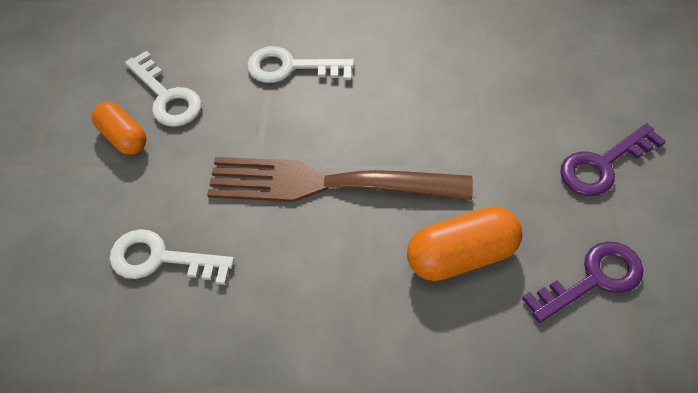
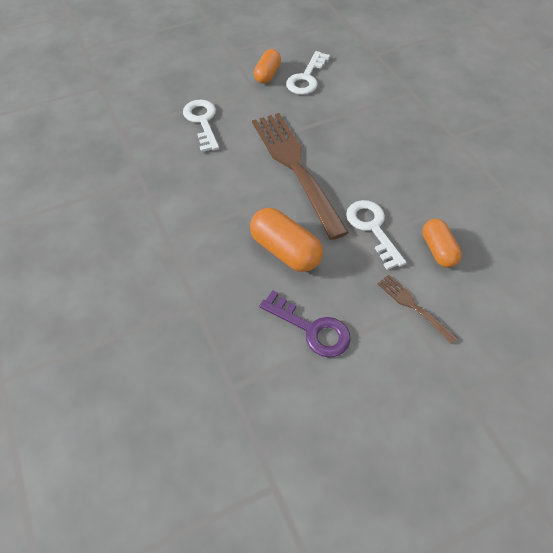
camera: 60 degrees right, 0 degrees up
white key [247,46,354,83] -> white key moved to [346,200,406,270]
purple key [560,123,666,196] -> brown fork [377,275,458,344]
none -> orange capsule [422,219,462,268]

